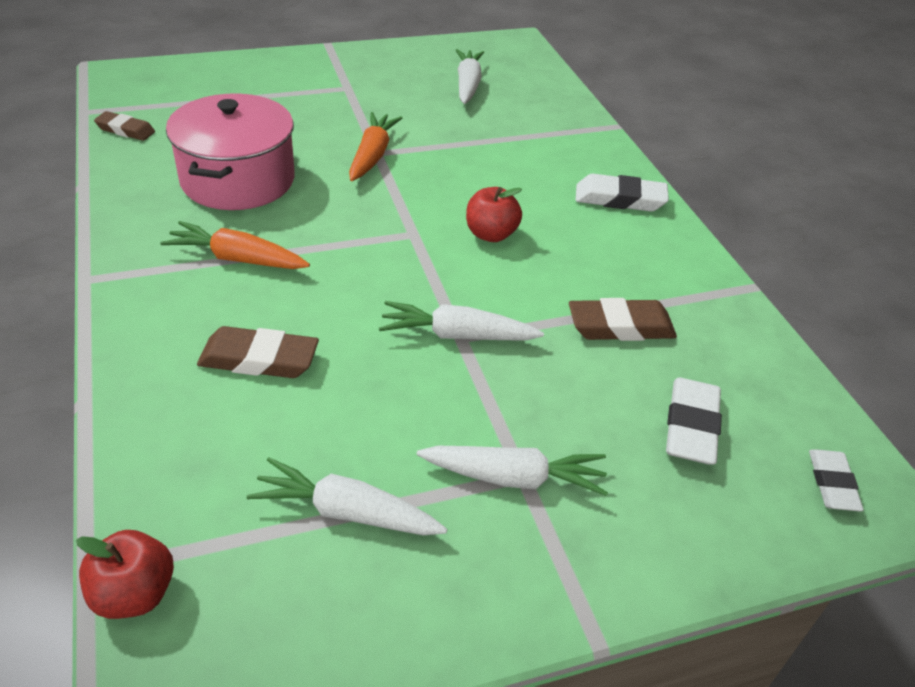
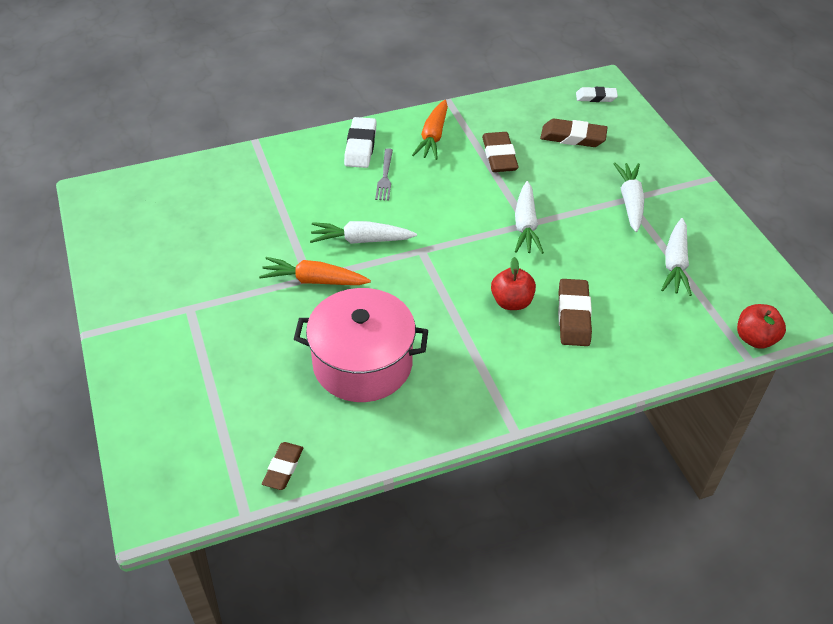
camera: 90 degrees left, 5 degrees up
orange carrot [160,221,310,269] -> orange carrot moved to [412,100,448,160]
white carrot [456,49,484,104] -> white carrot moved to [310,221,417,244]
red apple [466,187,522,242] -> red apple moved to [491,257,536,310]
white eraser [666,377,722,465] -> brown eraser [540,119,608,147]
none -> grey fork [375,148,393,201]

